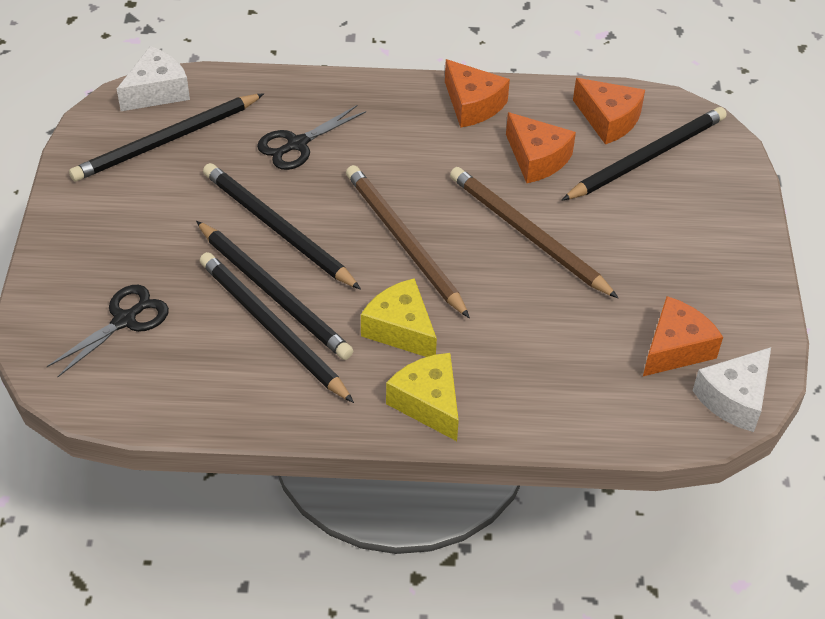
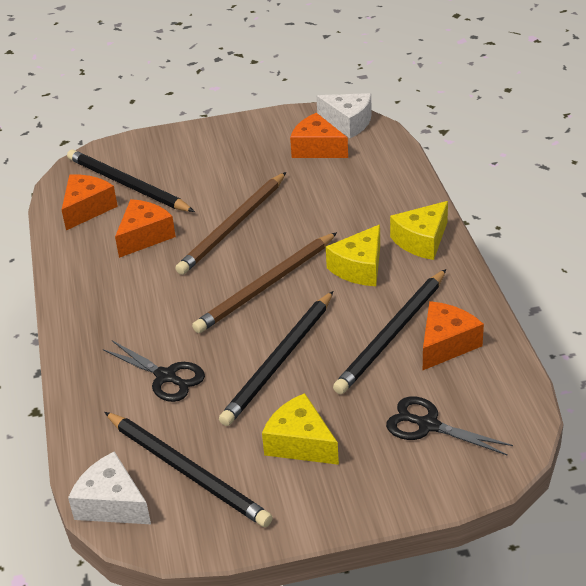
camera: 100 degrees left, 10 degrees down
black pencil [196,221,353,360] -> none
orange cheese [445,59,510,128] -> orange cheese moved to [423,301,484,370]
none -> yellow cheese [262,393,339,465]

